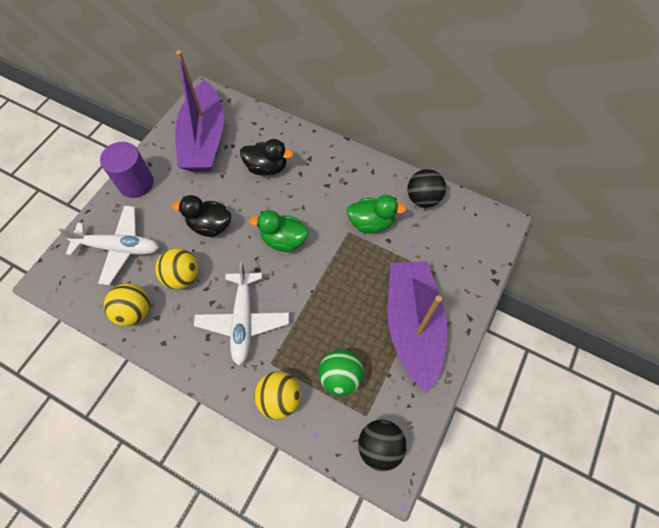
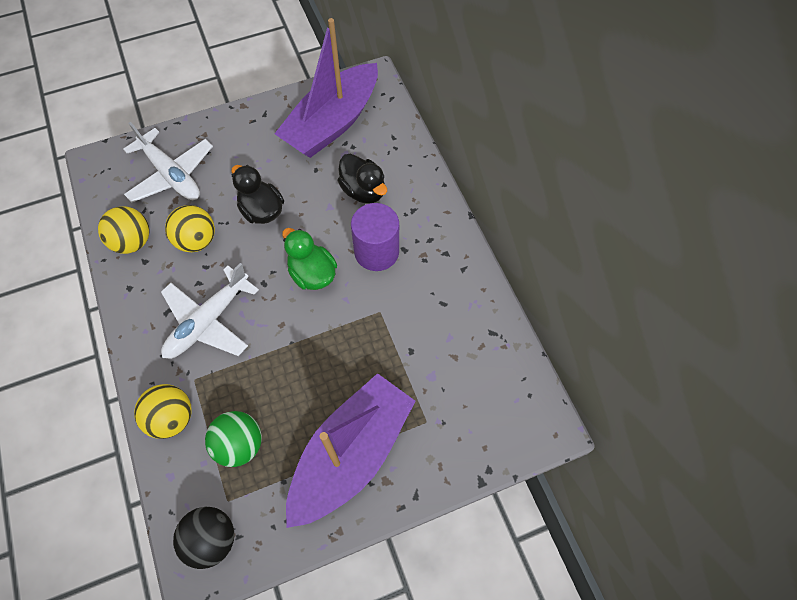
camera: 40 degrees right, 0 degrees up
purple cylinder [100,142,154,198] -> purple cylinder moved to [351,203,399,271]
green duck [347,195,407,233] -> none
black ball [407,169,446,208] -> none

